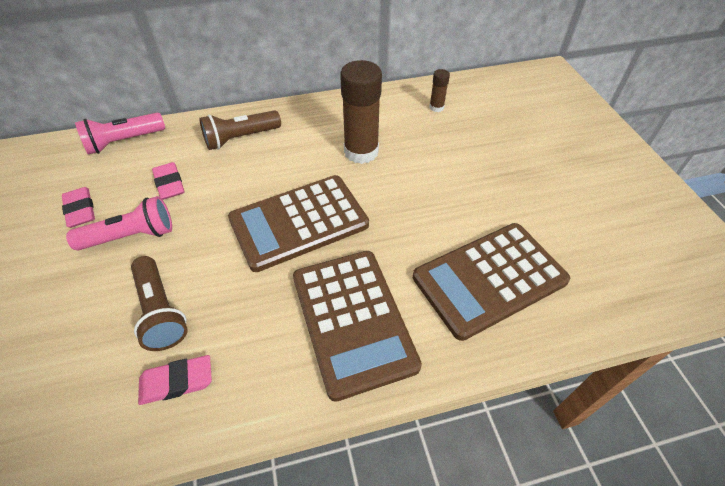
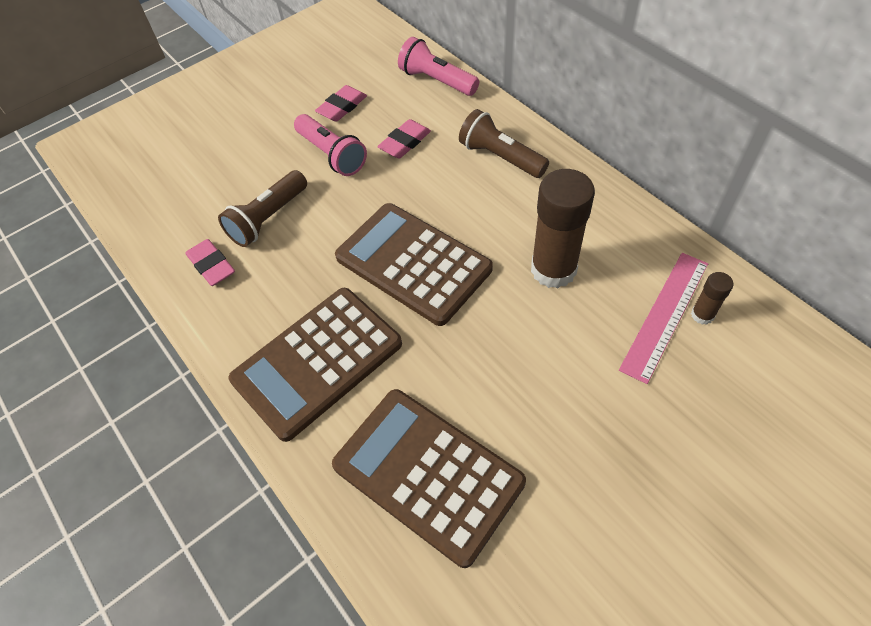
camera: 70 degrees right, 5 degrees up
none -> pink ruler [619,253,708,384]

